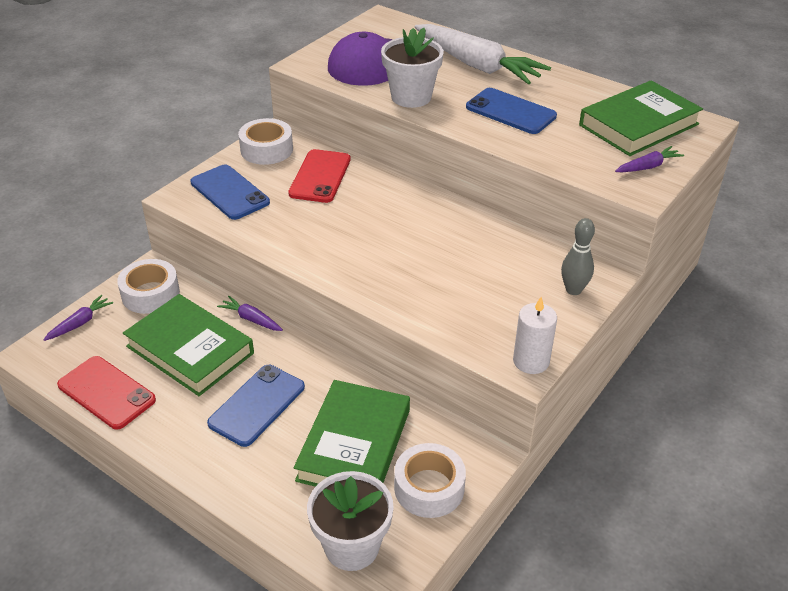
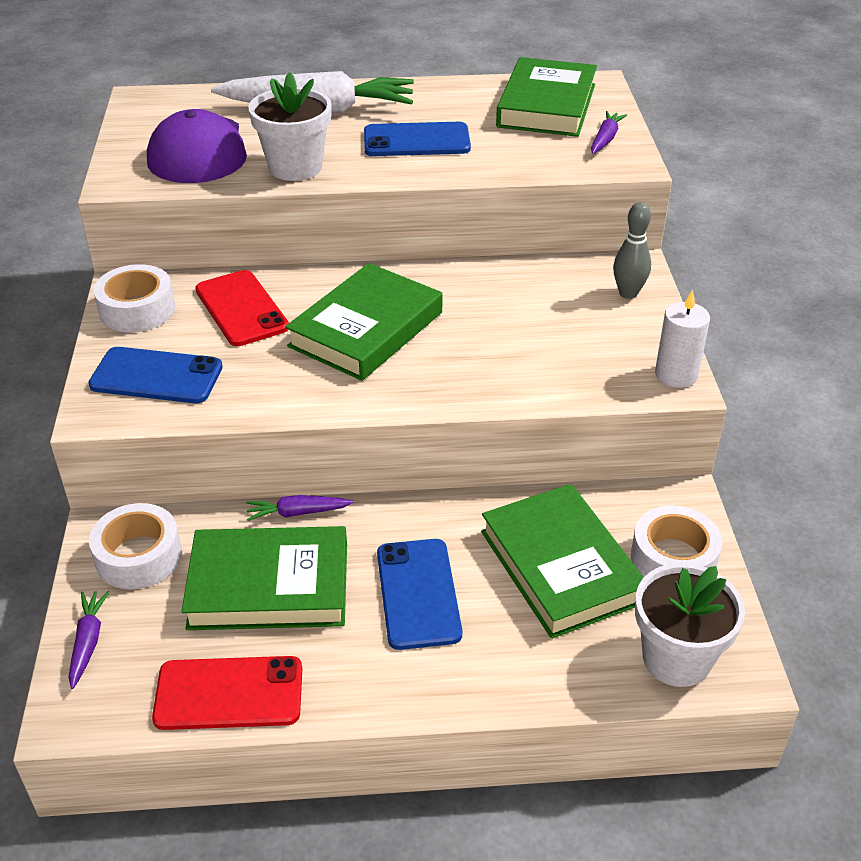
camera: 40 degrees left, 0 degrees up
none -> green book [285,263,442,381]

